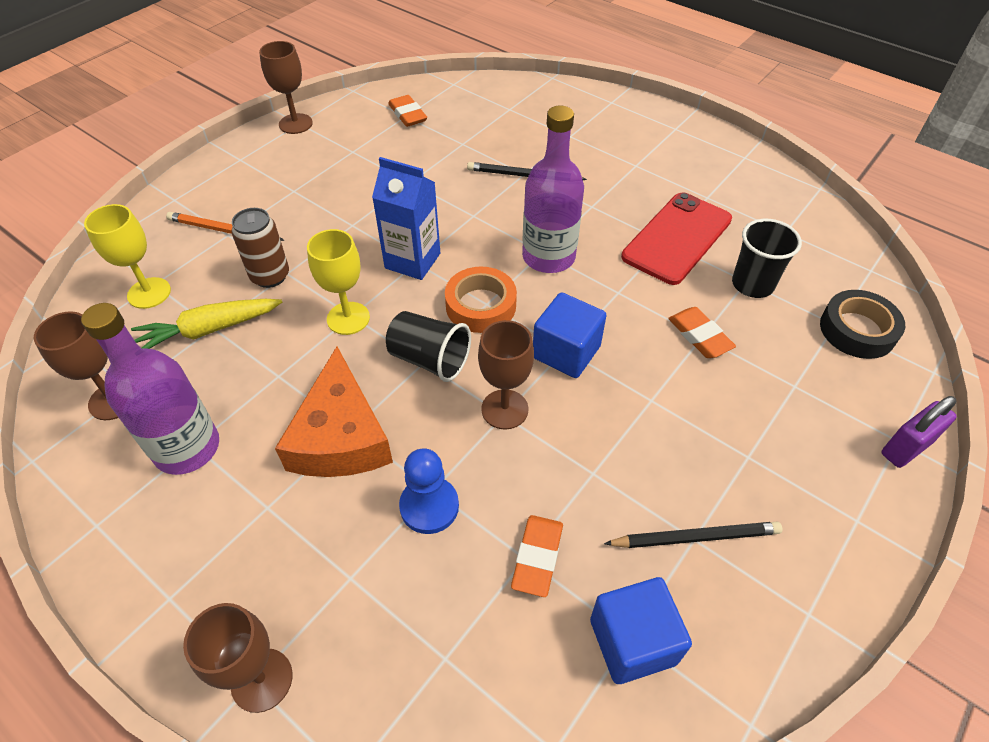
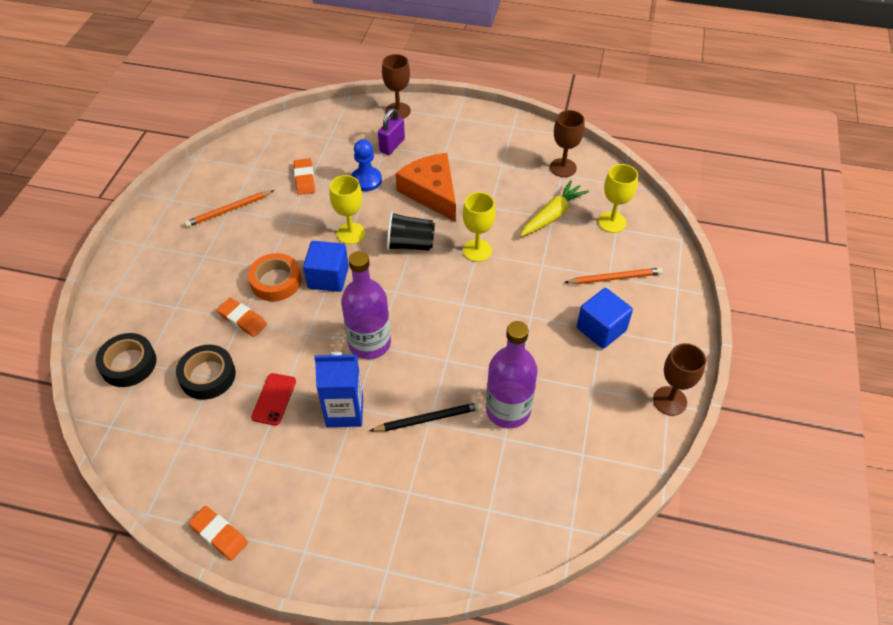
camera: 155 degrees right, 0 degrees up
purple bottle [81,303,219,475] -> purple bottle moved to [486,321,538,428]
brown can [231,208,289,288] -> none
blue carton [372,157,440,280] -> blue carton moved to [314,352,363,427]
orange eraser [388,95,427,127] -> orange eraser moved to [188,506,248,560]
orange tape [445,267,517,333] -> orange tape moved to [248,253,301,301]
brown goblet [478,320,534,430] -> yellow goblet [330,175,365,244]
blue cube [590,577,692,684] -> blue cube moved to [577,288,633,349]
black pencil [604,521,782,548] -> orange pencil [184,190,274,227]
red phone [621,192,732,285] -> red phone [251,373,296,426], size x0.53
black cup [732,219,802,298] -> black tape [176,345,236,400]
purple padlock [881,396,957,468] -> purple padlock moved to [378,108,405,155]

